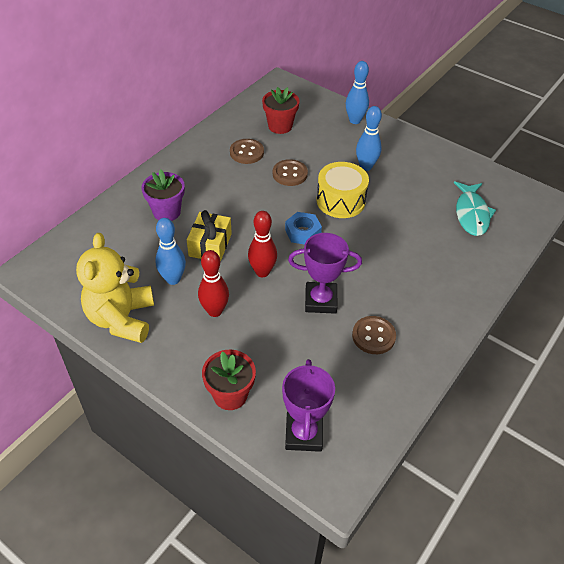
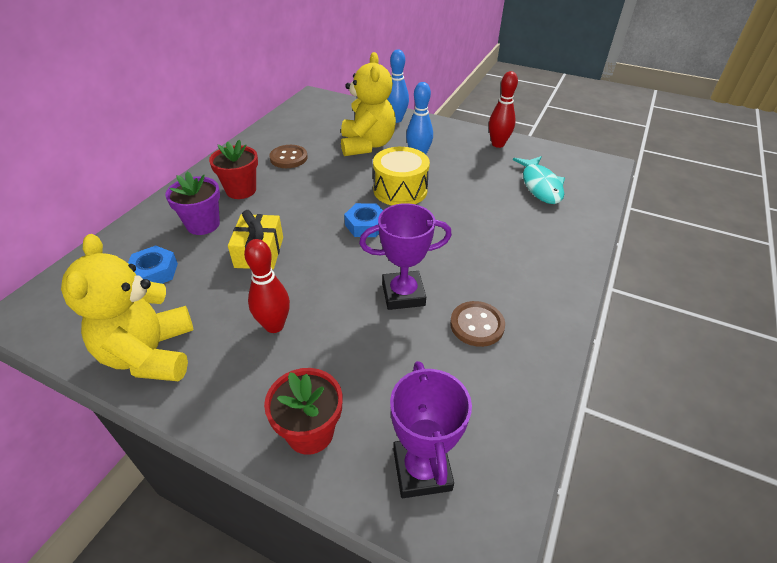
camera: 10 degrees left, 5 degrees down
blue bowling pin [155,218,186,285] -> none
red bowling pin [248,211,277,277] -> red bowling pin moved to [489,71,518,148]
red flower pot [262,87,300,134] -> red flower pot moved to [209,140,258,199]
brown button [273,159,308,186] -> none
none -> blue nut [128,245,178,284]
none -> yellow teddy bear [341,52,396,156]

